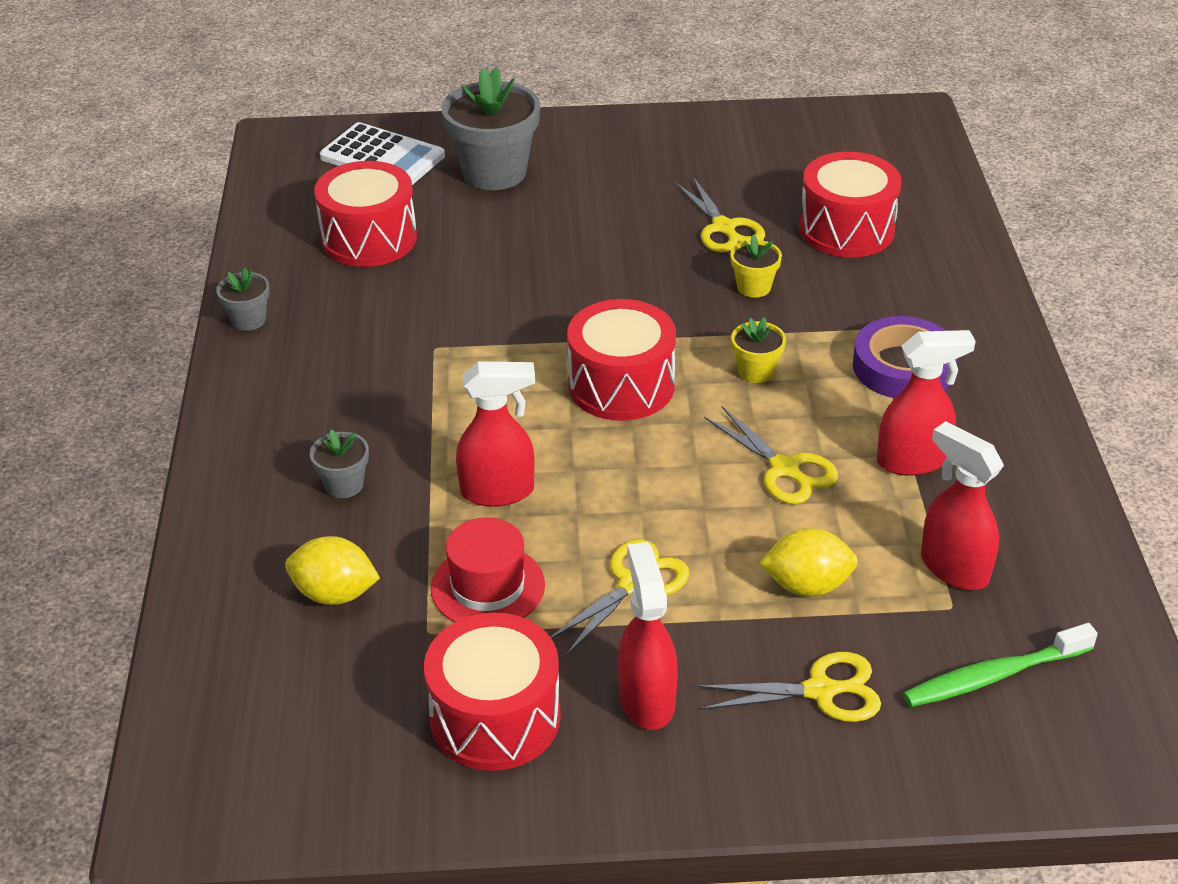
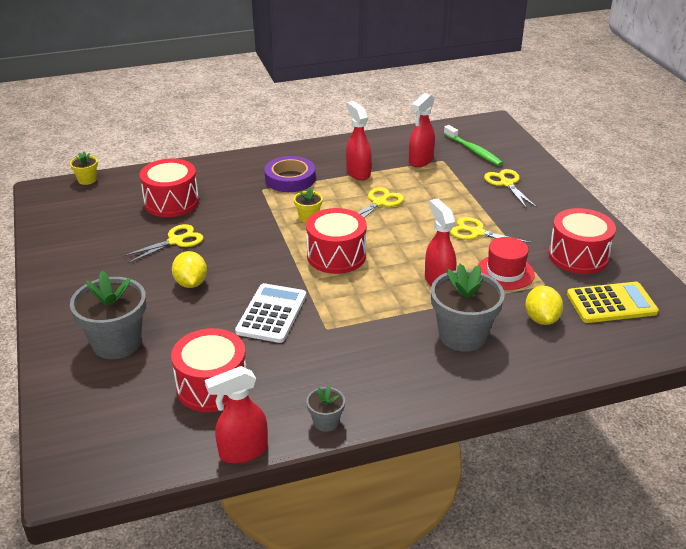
camera: 105 degrees left, 5 degrees down
grey flower pot [310,430,369,498] -> grey flower pot [431,264,505,352], size x2.08
white calculator [320,122,445,185] -> white calculator moved to [235,283,306,343]
red spray bottle [618,542,678,730] -> red spray bottle moved to [205,366,268,464]
yellow flower pot [730,235,782,298] -> yellow flower pot moved to [70,152,98,185]
yellow lemon [759,528,858,597] -> yellow lemon moved to [172,251,207,288]
none -> yellow calculator [567,282,659,323]

